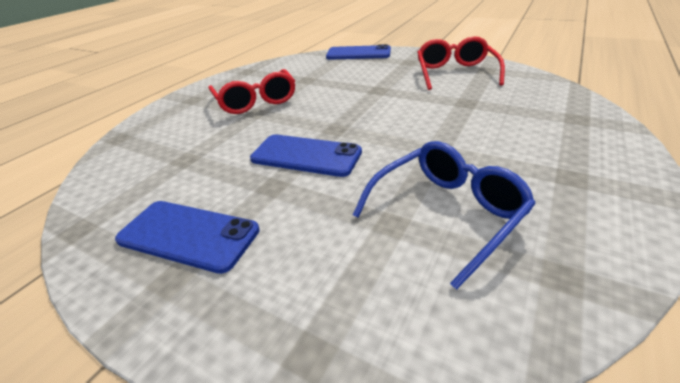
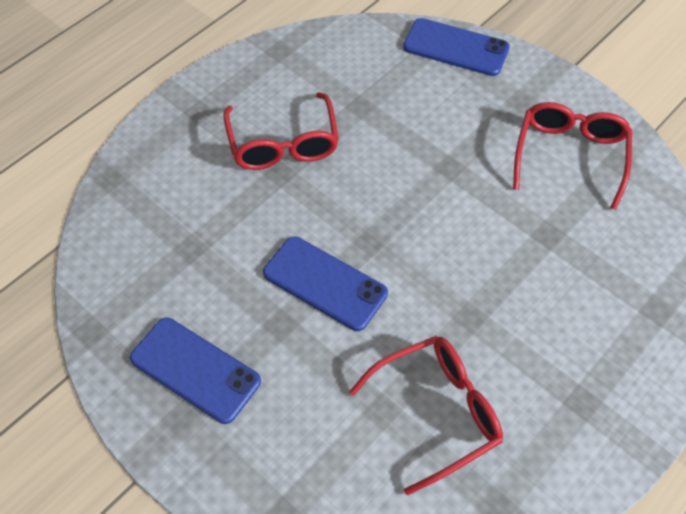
camera: 10 degrees right, 20 degrees up
blue glasses [353,141,536,289] -> red glasses [349,336,503,495]

